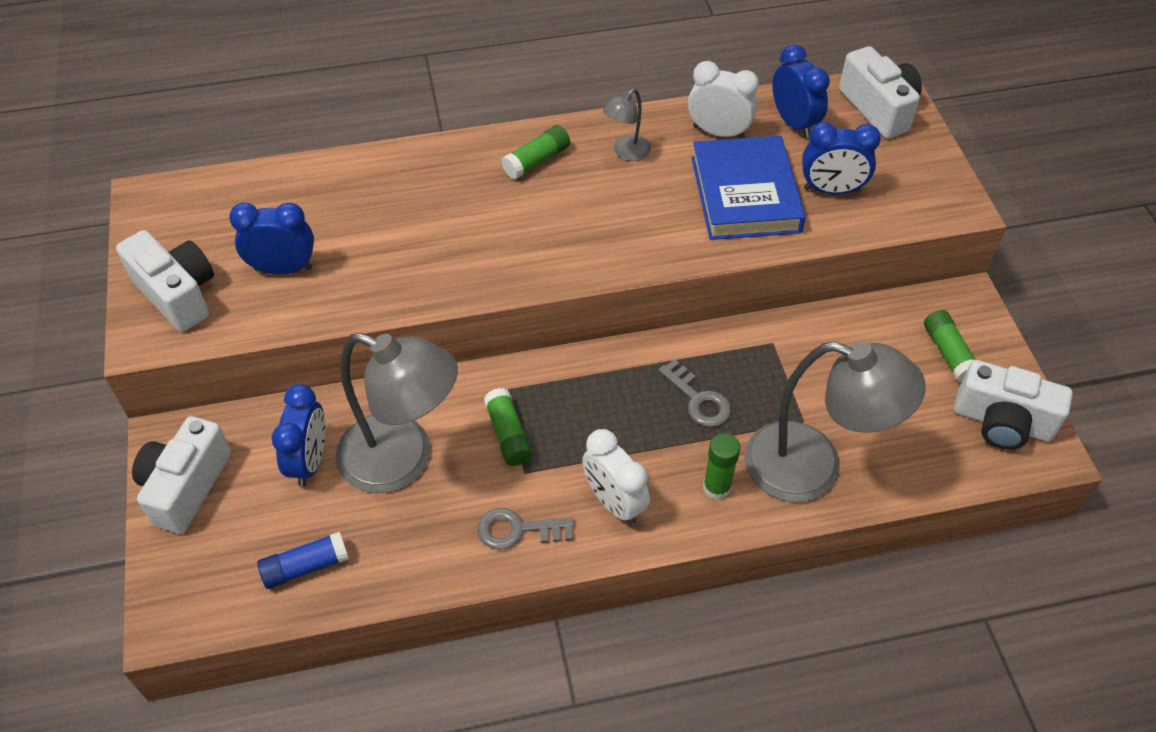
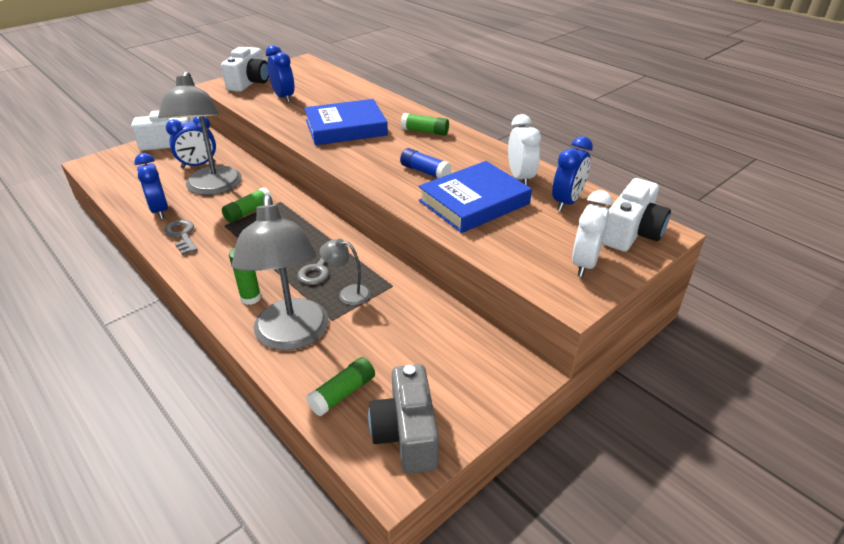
camera: 60 degrees right, 15 degrees down
blue glue stick [257,531,349,589] -> blue glue stick moved to [400,148,452,178]
white clock [582,429,650,524] -> white clock moved to [572,190,613,277]
grey lamp [603,88,651,161] -> grey lamp moved to [320,239,371,305]
blue clock [802,122,881,194] -> blue clock moved to [134,153,168,219]
green glue stick [924,310,976,383] -> green glue stick moved to [306,357,375,416]
white camera [954,360,1073,450] -> grey camera [368,364,439,474]
none -> blue book [304,99,388,145]

